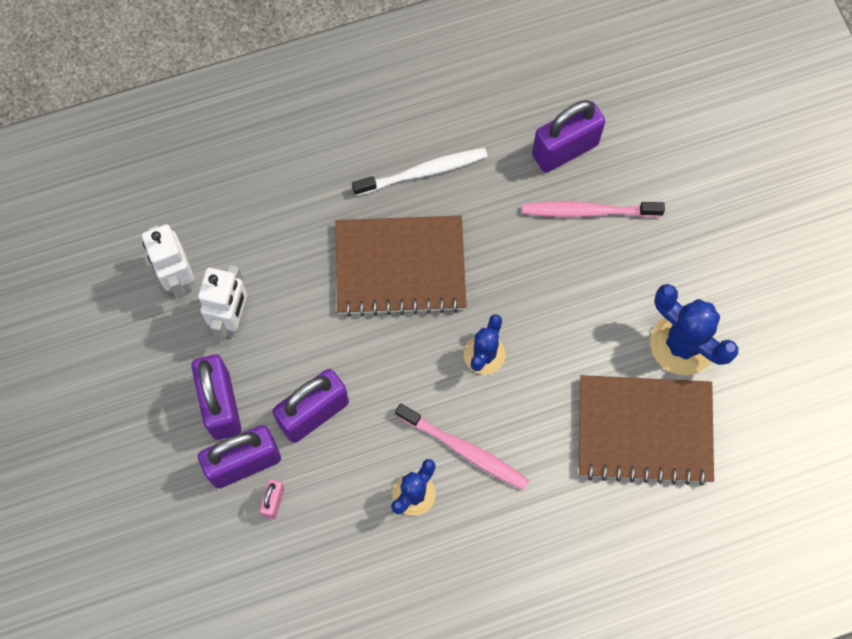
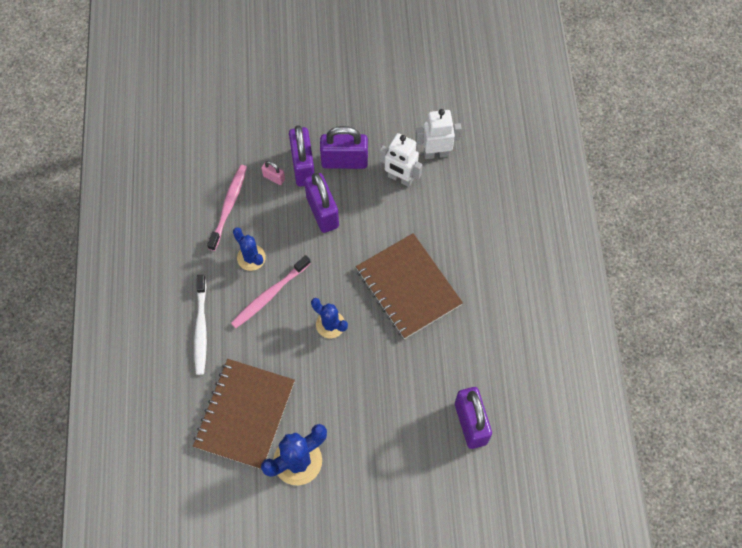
camera: 105 degrees right, 5 degrees down
brown notebook [335,216,466,317] -> brown notebook turned 45 degrees counterclockwise [356,233,463,339]
white toothbrush [352,148,488,196] -> white toothbrush moved to [194,275,207,375]
pink toothbrush [522,201,665,217] -> pink toothbrush moved to [207,165,247,251]

